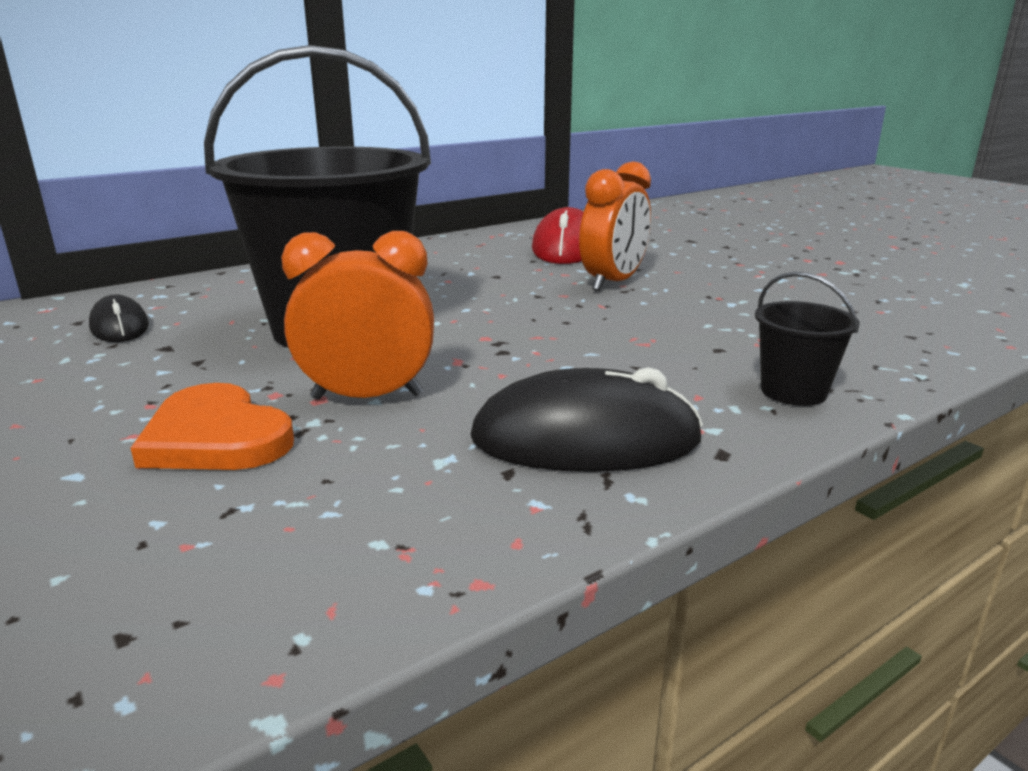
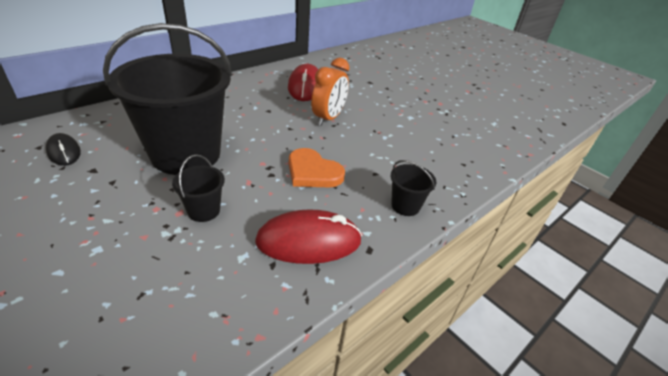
camera: 10 degrees left, 15 degrees up
orange heart [131,383,294,470] -> orange heart moved to [289,148,345,187]
orange clock [281,231,434,400] -> black bucket [172,154,225,222]
black mouse [470,367,703,472] -> red mouse [255,209,362,264]

